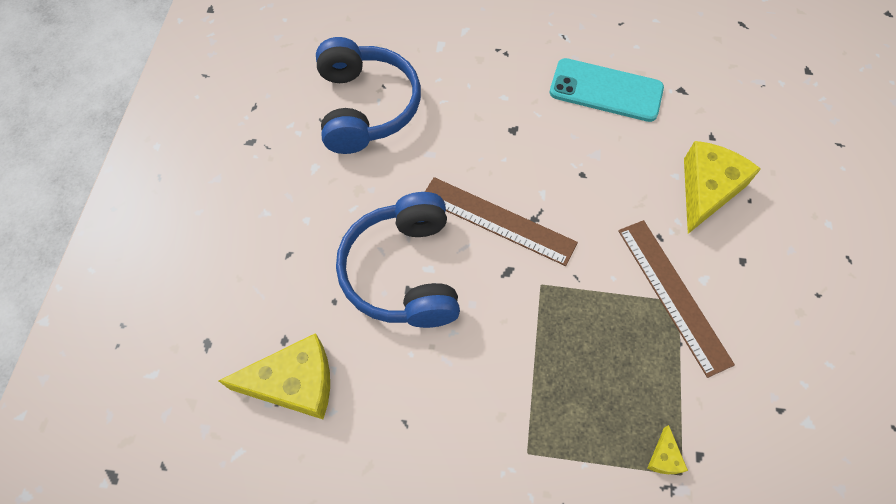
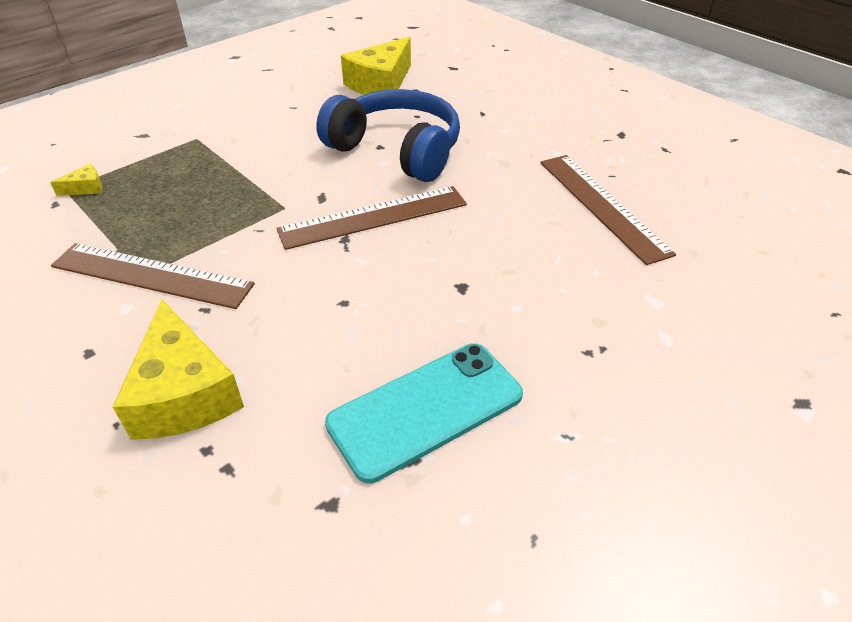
camera: 130 degrees right, 20 degrees down
blue headphones [316,37,421,154] -> brown ruler [540,155,676,265]
yellow cheese [648,425,688,474] -> yellow cheese turned 105 degrees clockwise [50,164,102,196]

